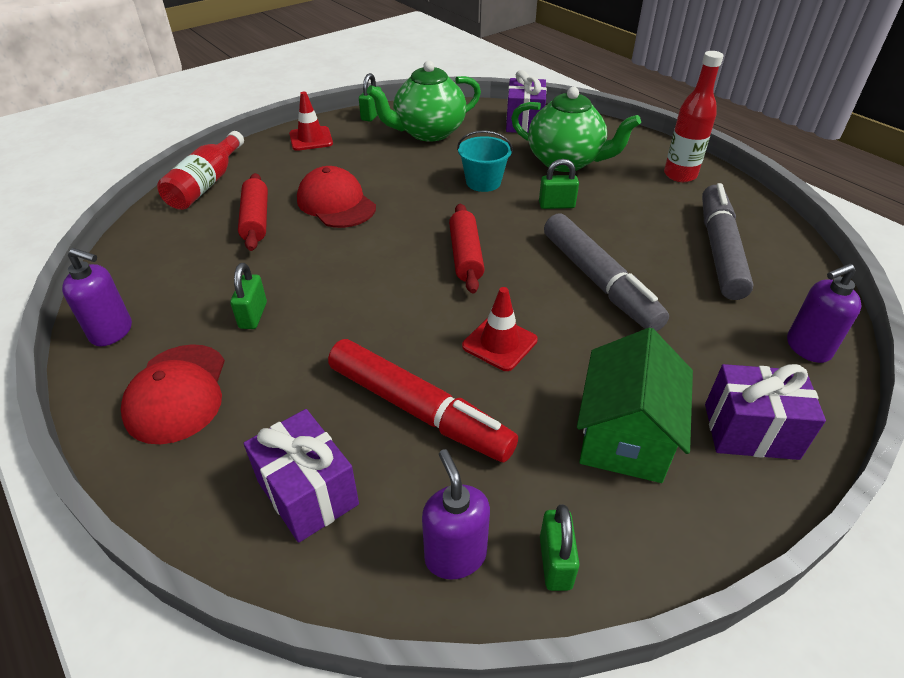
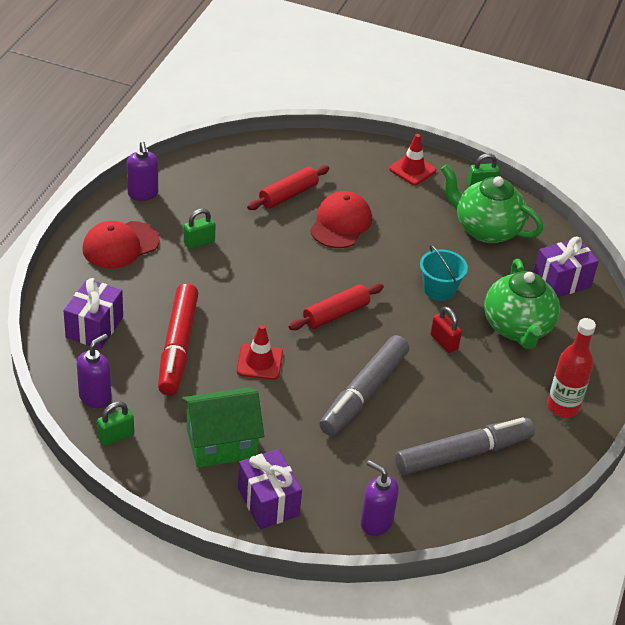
camera: 55 degrees right, 0 degrees up
red bottle [157,131,244,210] -> none
green padlock [539,159,579,209] -> red padlock [430,307,462,353]

